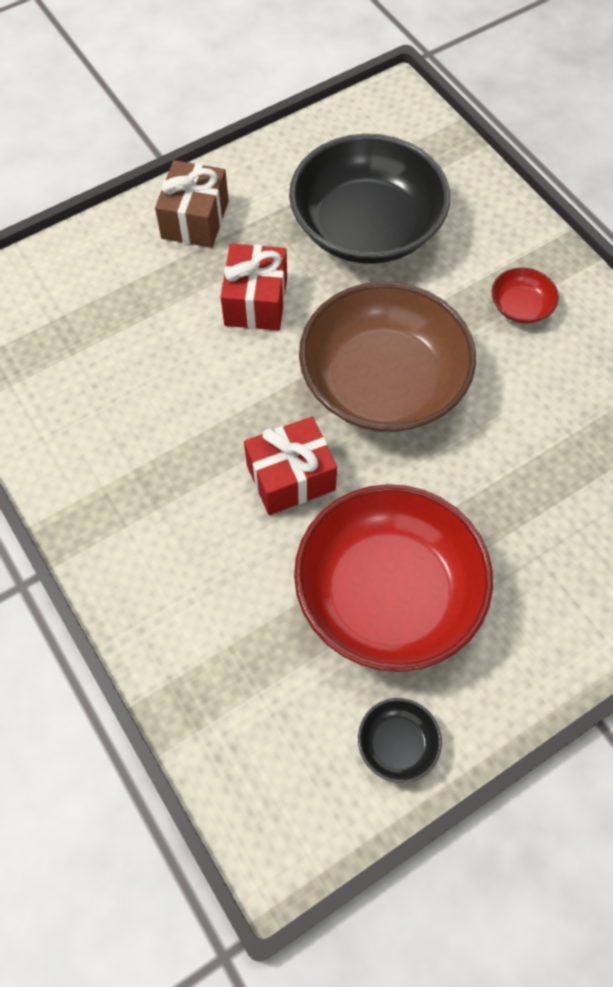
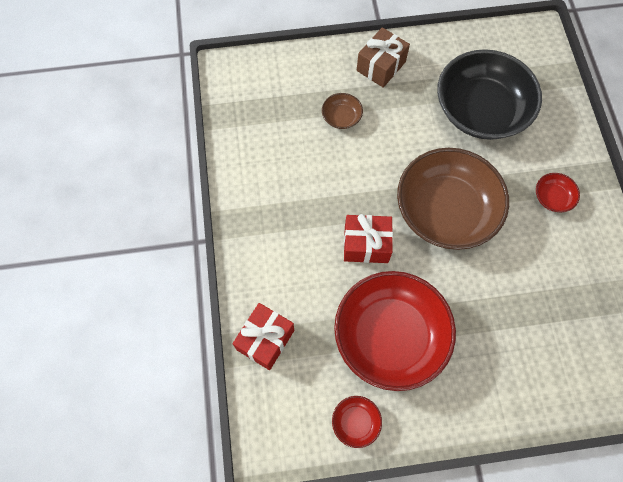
camera: 25 degrees right, 5 degrees up
red gift [221,244,287,331] -> red gift moved to [232,303,294,370]
black bowl [358,698,442,783] -> red bowl [332,396,382,448]
none -> brown bowl [322,93,363,129]

